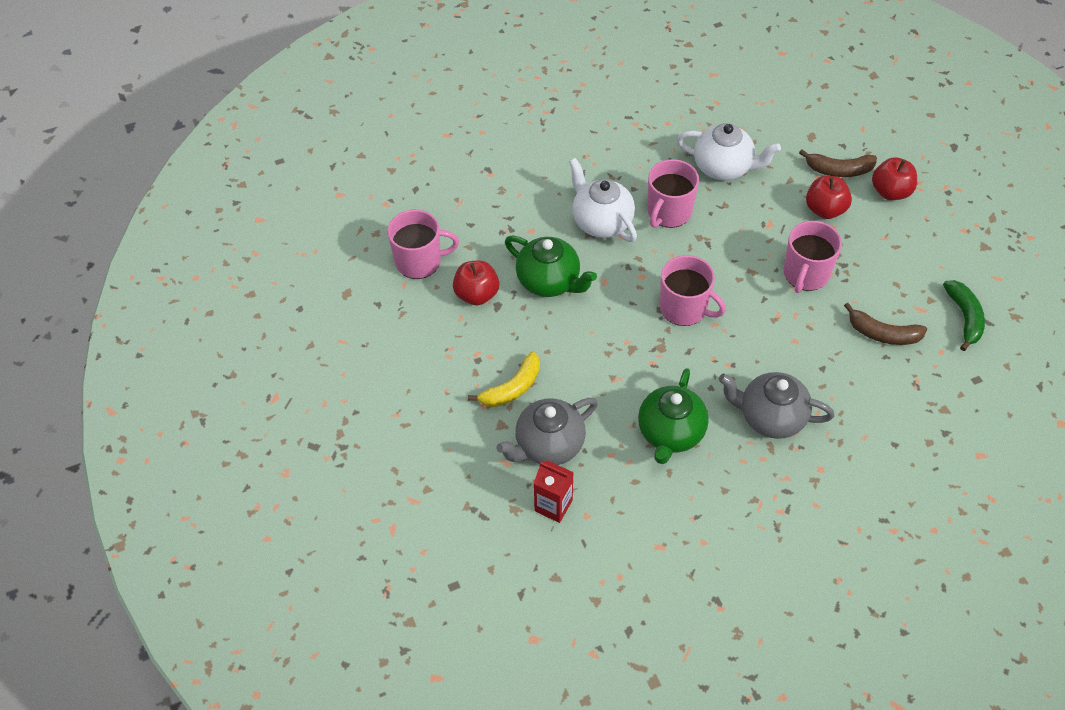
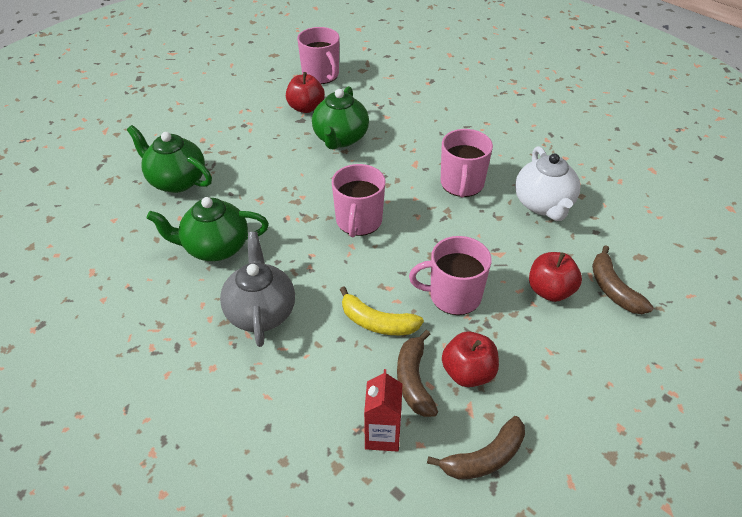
camera: 65 degrees right, 10 degrees down
yellow banana [468,352,540,407] -> yellow banana moved to [340,286,424,335]
grey teapot [496,398,598,465] -> green teapot [127,125,212,193]
red carton [534,460,574,523] -> red carton moved to [364,369,402,452]
white teapot [569,158,637,242] -> none
pink mug [648,159,699,228] -> pink mug turned 90 degrees counterclockwise [441,129,493,197]
red apple [872,157,917,200] -> red apple moved to [442,331,499,387]
green banana [943,280,985,351] -> brown banana [427,416,525,479]

